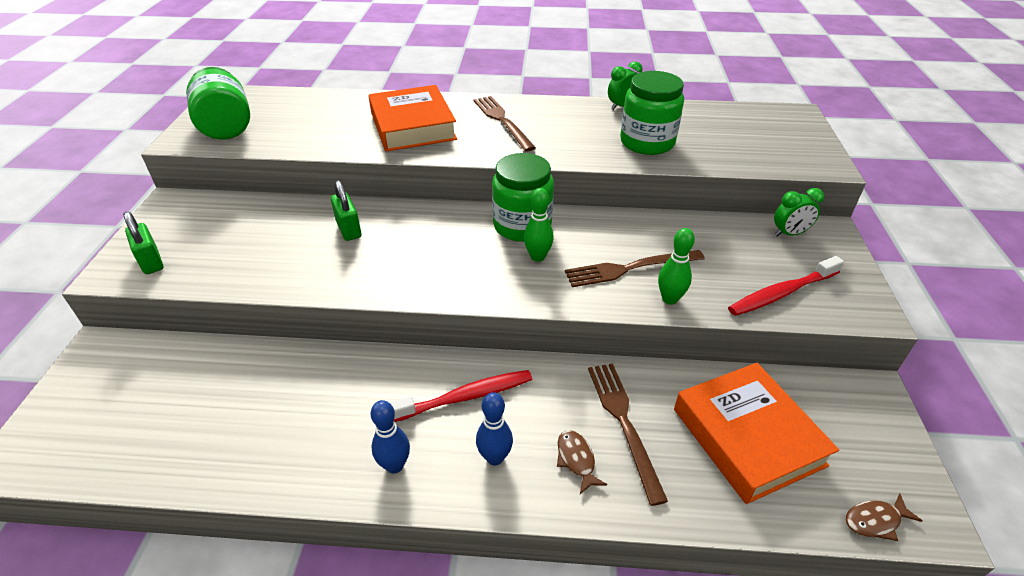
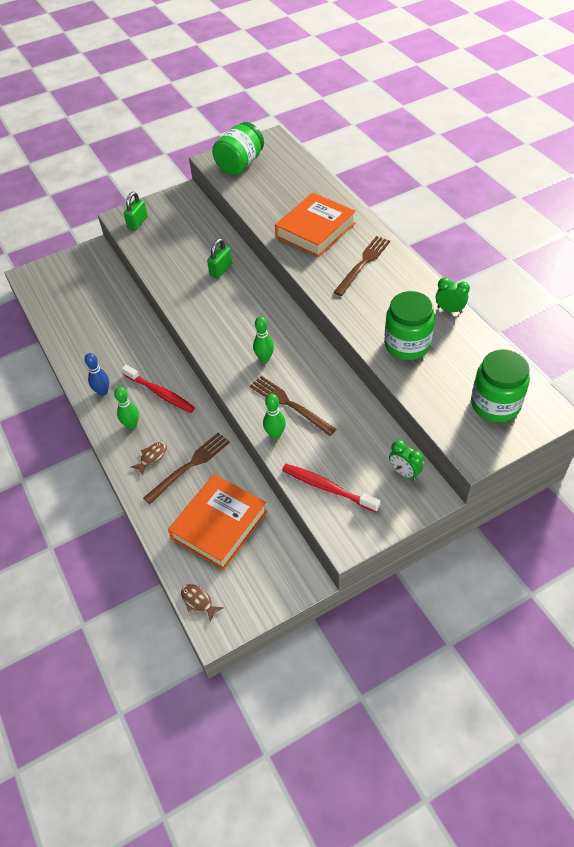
camera: 60 degrees right, 10 degrees up
blue bowling pin [476,392,513,465] -> green bowling pin [114,387,139,429]
green jar [492,153,554,242] -> green jar moved to [471,350,530,422]

